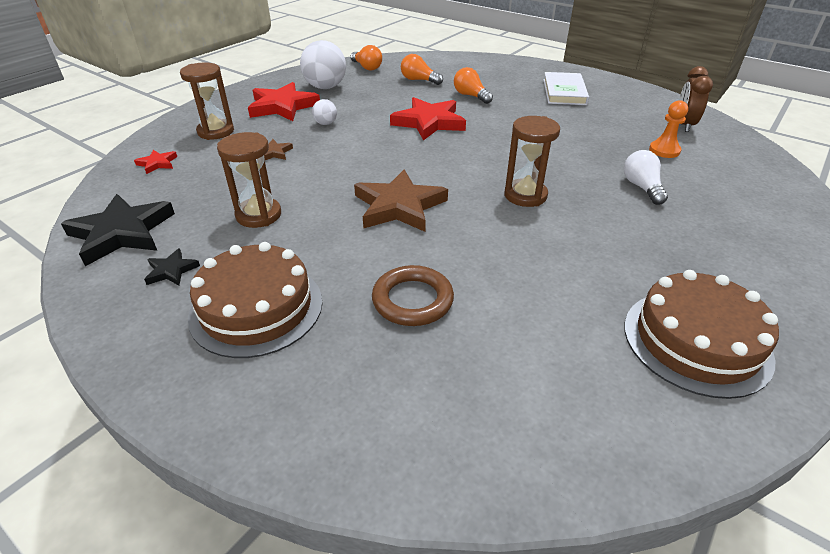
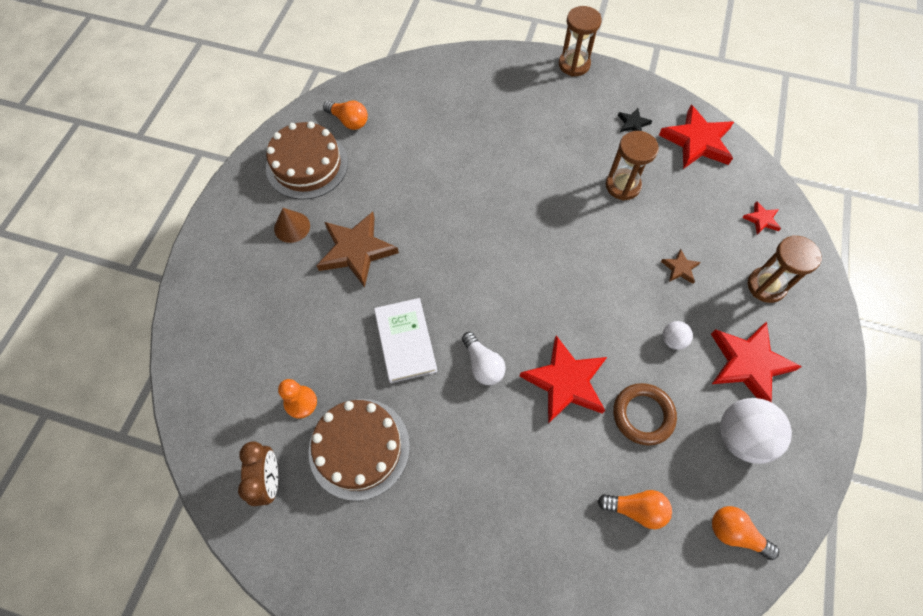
camera: 160 degrees right, 25 degrees up
black star [61,194,175,266] -> red star [659,105,734,169]
brown cake [188,242,323,358] -> brown cake moved to [308,399,410,501]
brown star [354,169,448,232] -> brown star moved to [316,212,399,287]
brown ring [372,265,454,326] -> brown ring moved to [613,383,677,445]
orange light bulb [454,67,493,104] -> orange light bulb moved to [323,101,368,130]
brown hourglass [504,116,560,207] -> brown hourglass moved to [559,6,602,77]
white book [543,72,589,105] -> white book moved to [374,298,437,383]
white light bulb [624,150,668,205] -> white light bulb moved to [462,332,506,385]
none -> brown cone [274,208,310,243]

